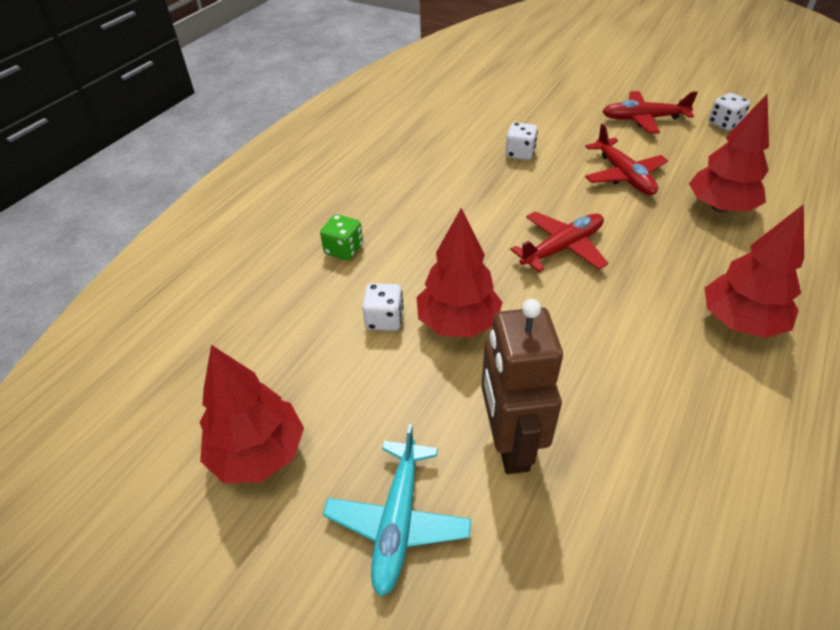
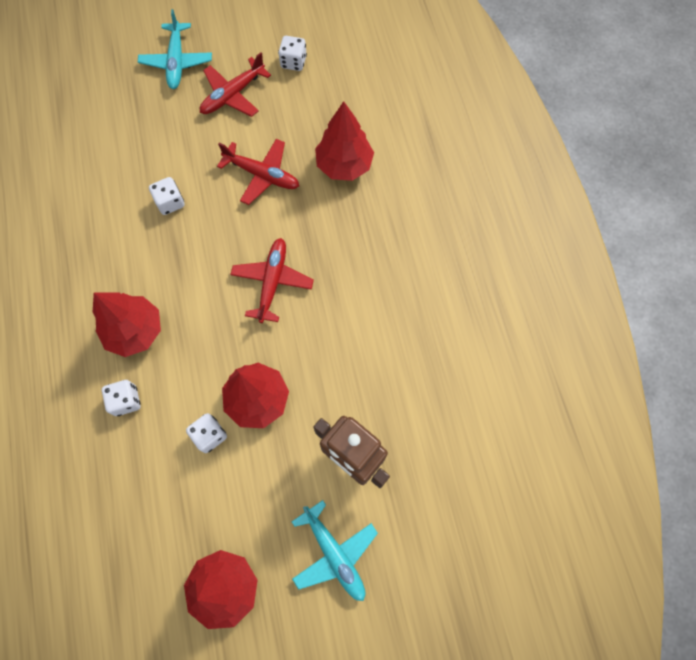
camera: 45 degrees left, 25 degrees up
green dice [320,214,363,260] -> white dice [102,380,141,416]
red tree [705,204,804,338] -> red tree moved to [93,292,161,357]
none -> turquoise plane [138,9,212,89]

